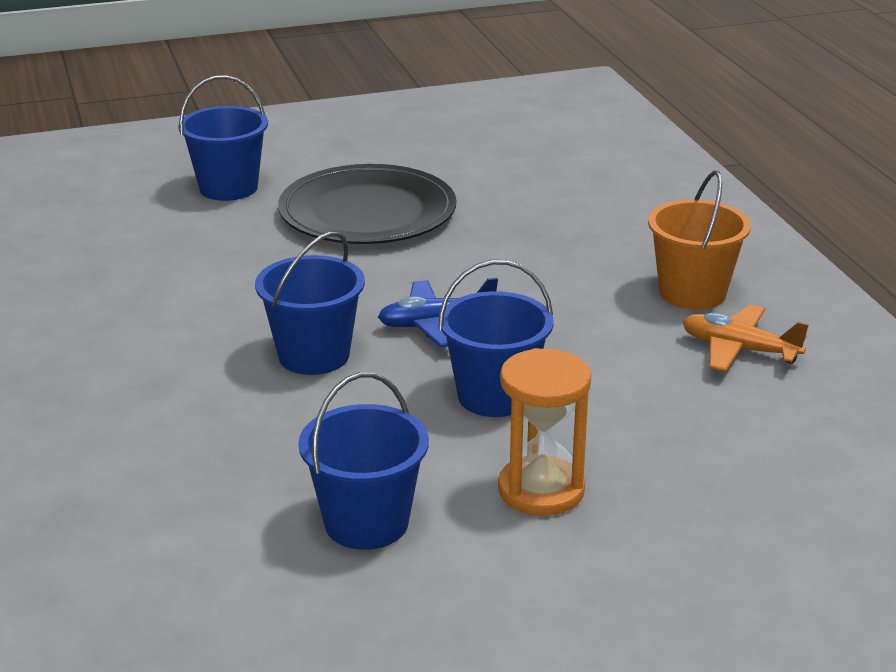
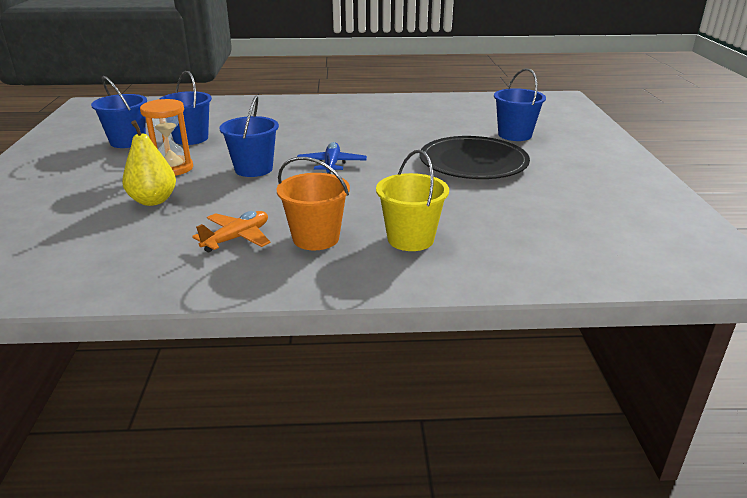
camera: 105 degrees right, 0 degrees up
blue bucket [255,231,365,375] -> blue bucket moved to [91,76,147,148]
none -> yellow pear [122,120,176,206]
none -> yellow bucket [376,150,449,251]

